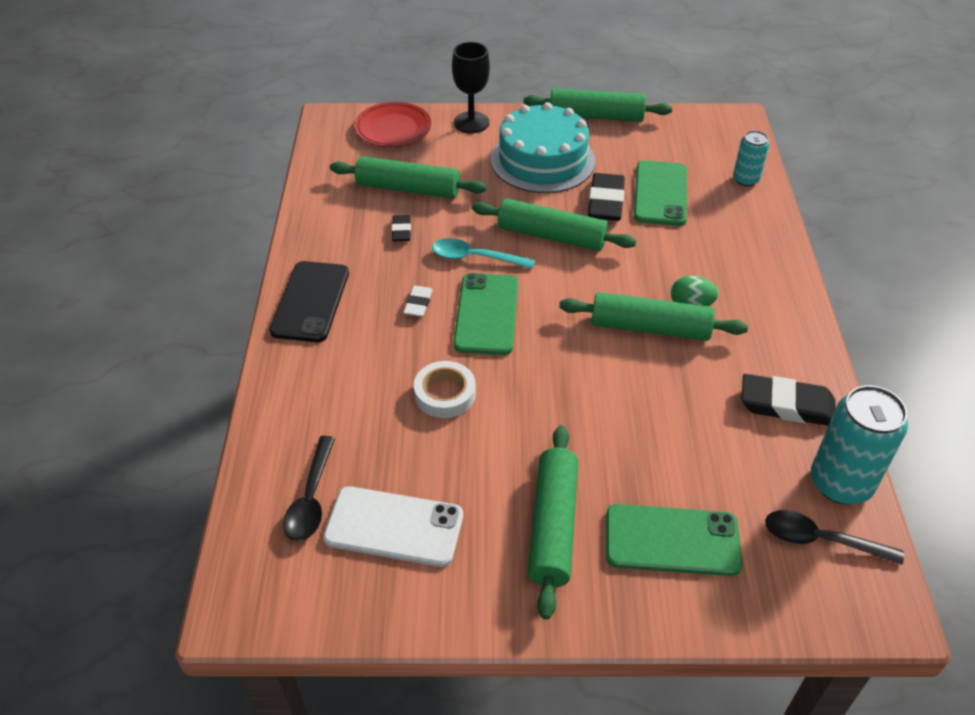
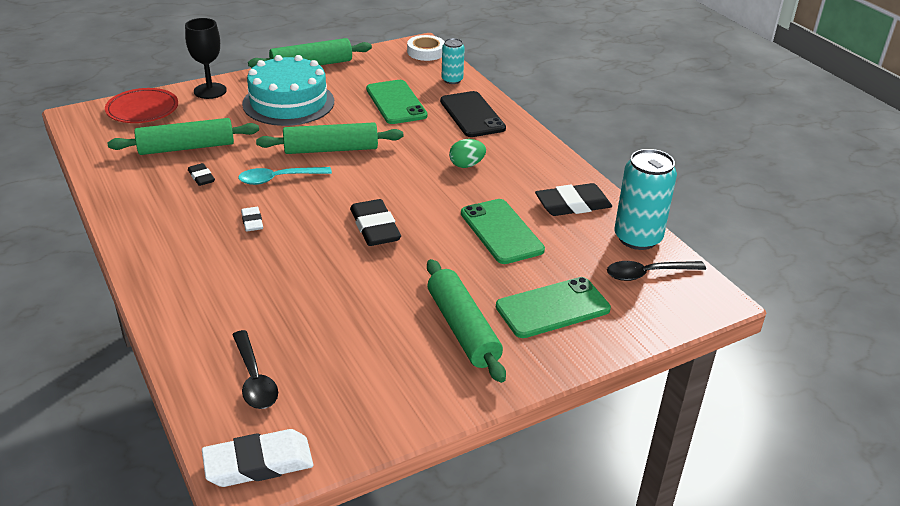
camera: 30 degrees left, 10 degrees down
black phone [269,261,349,342] -> black phone moved to [440,91,506,137]
white phone [323,486,463,567] -> none
white tape [414,361,476,418] -> white tape moved to [407,35,444,61]
green phone [454,273,518,355] -> green phone moved to [461,199,545,264]
green rolling pin [559,292,748,341] -> none
black eraser [588,173,625,221] -> black eraser moved to [350,199,401,246]
none -> white eraser [202,429,313,487]

